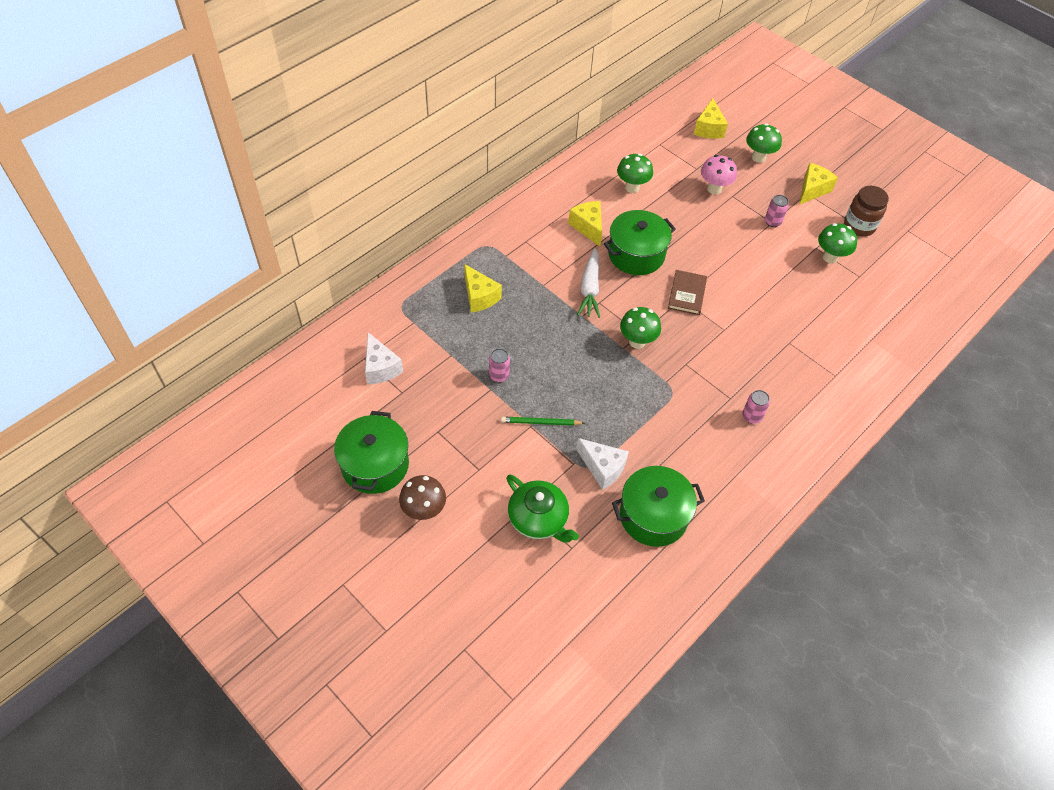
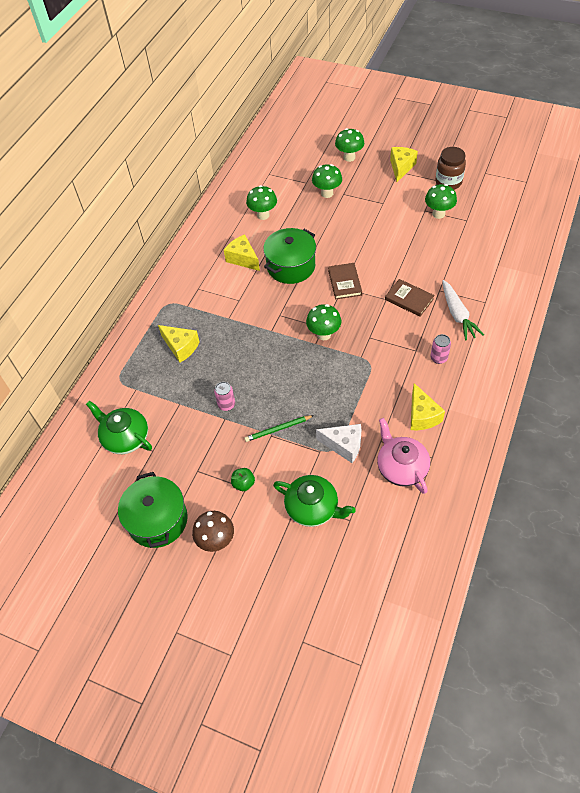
camera: 15 degrees left, 0 degrees up
white cheese [365,332,403,385] -> green teapot [86,400,152,454]
white carrot [577,248,600,318] -> white carrot moved to [442,280,484,341]
green pot [612,466,705,547] -> pink teapot [377,418,430,494]
yellow cheese [694,98,728,139] -> yellow cheese moved to [411,383,445,430]
pink mushroom [701,155,737,194] -> green mushroom [312,164,342,198]
pink can [765,195,789,227] -> none
none -> green apple [231,468,255,491]
none -> brown book [385,279,435,317]

